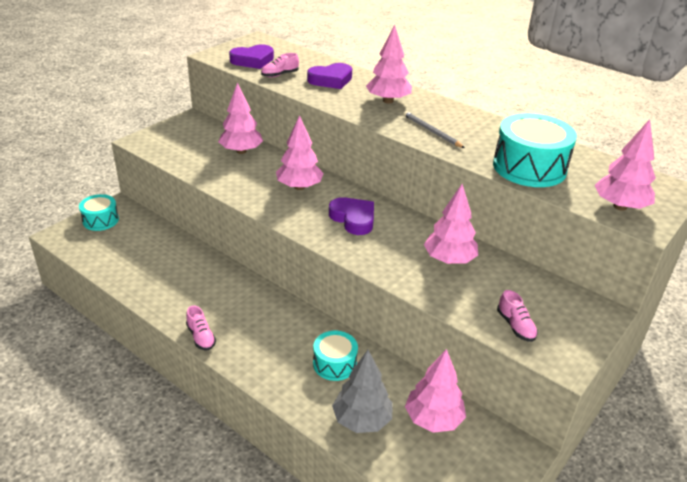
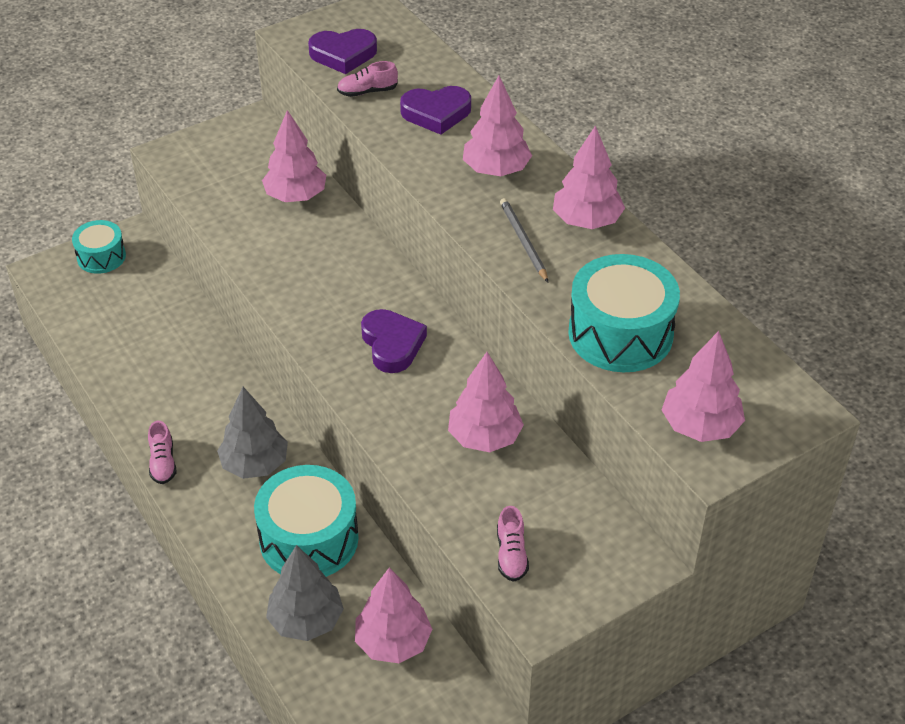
camera: 20 degrees right, 10 degrees up
pink tree [276,115,324,190] -> pink tree moved to [553,125,625,229]
turquoise drum [313,331,358,381] -> turquoise drum [254,465,359,577], size x1.72
none -> grey tree [217,387,288,479]

